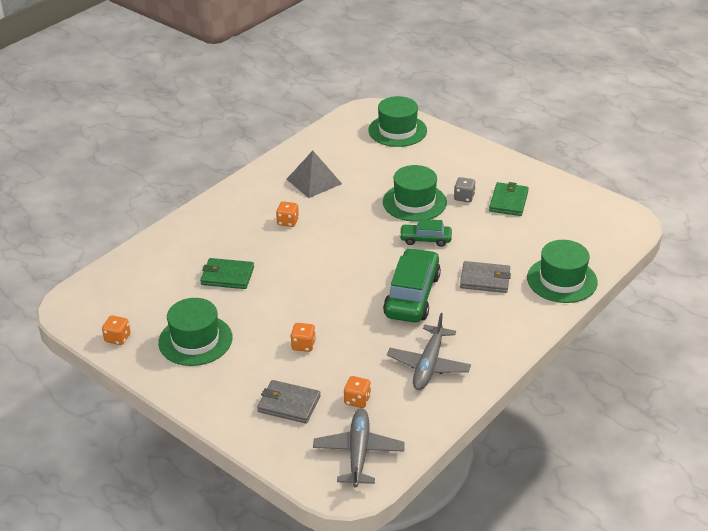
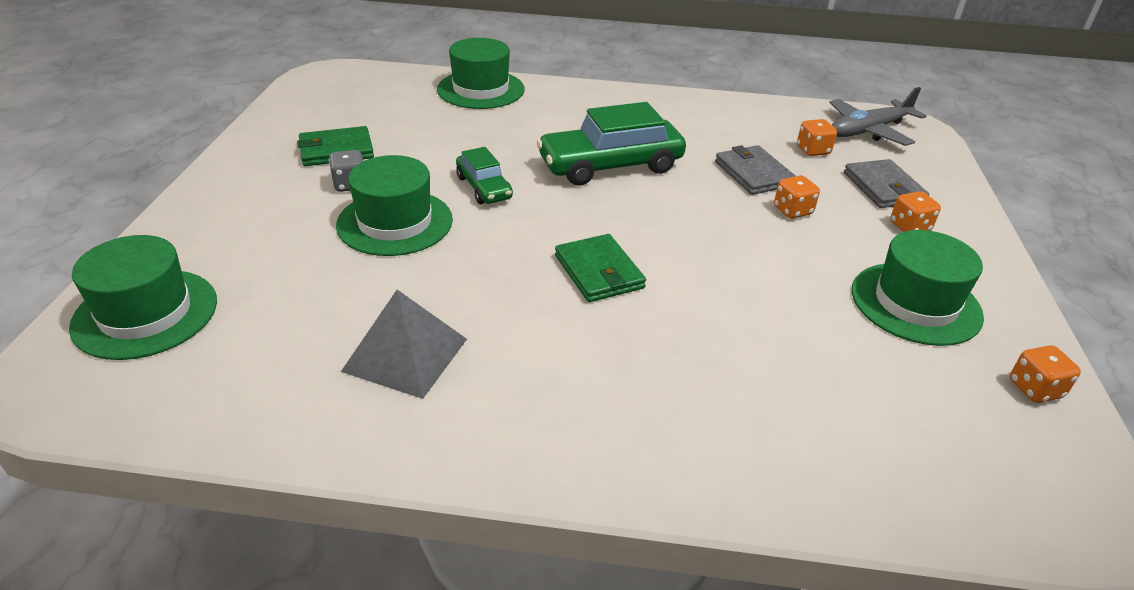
camera: 125 degrees left, 0 degrees up
green wallet [200,258,254,289] -> green wallet moved to [555,234,646,302]
orange dice [276,201,299,227] -> orange dice moved to [890,191,941,232]
grey plane [387,313,471,390] -> none
grey wallet [460,261,511,293] -> grey wallet moved to [715,145,796,195]

